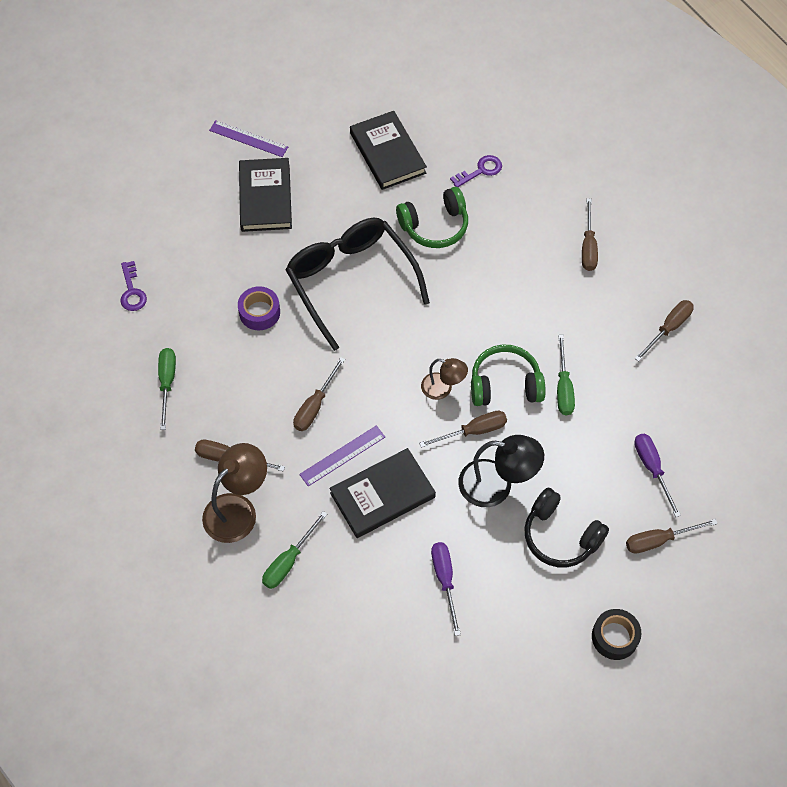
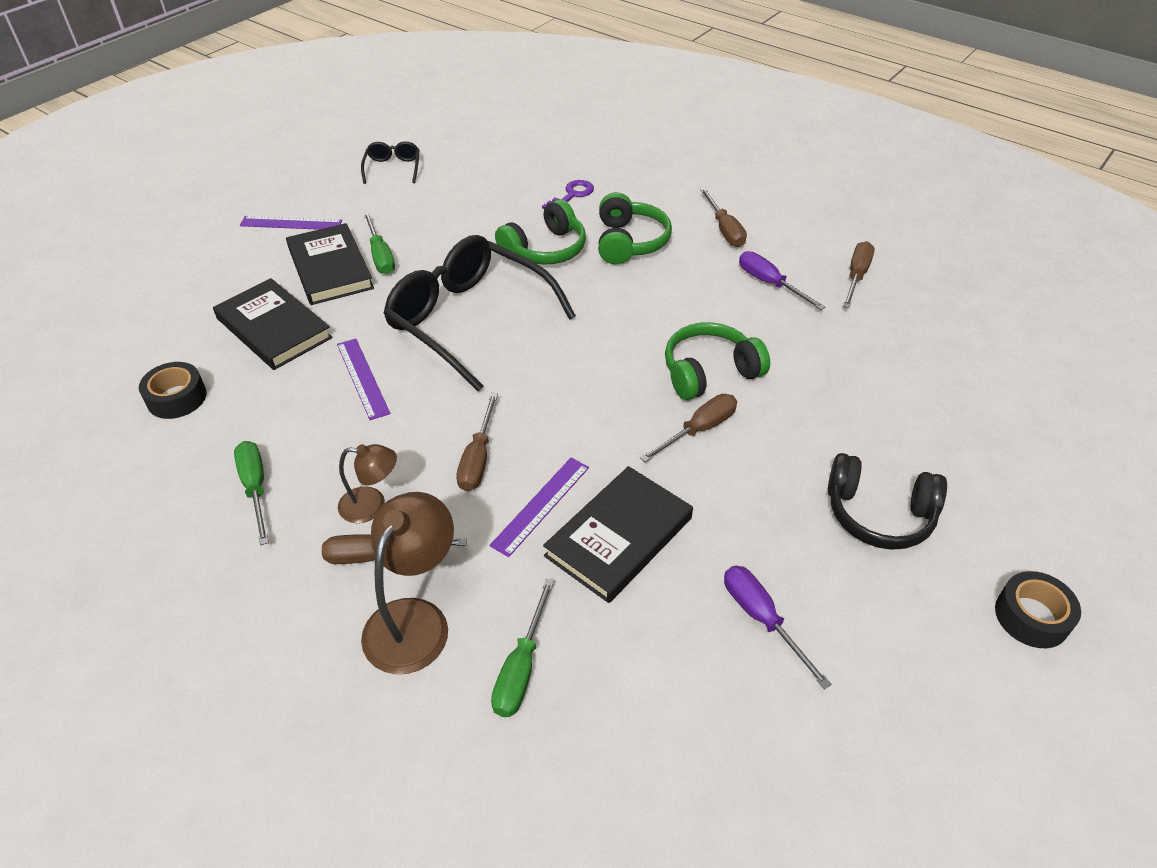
camera: 20 degrees left, 15 degrees down
purple key [120,261,147,311] -> black tape [139,362,207,419]
purple tape [238,286,280,330] -> purple ruler [337,339,390,420]
black book [350,111,427,190] -> black book moved to [213,278,333,370]
brown lamp [421,358,468,400] -> brown lamp moved to [338,444,397,523]
black lamp [458,435,544,507] -> none
green screwdriver [557,335,575,416] -> green screwdriver moved to [363,212,395,274]
brown screwdriver [626,519,718,554] -> none
purple screwdriver [634,434,681,517] -> purple screwdriver moved to [739,251,825,310]
none -> black glasses [361,141,419,184]
none -> green headphones [598,192,672,265]

